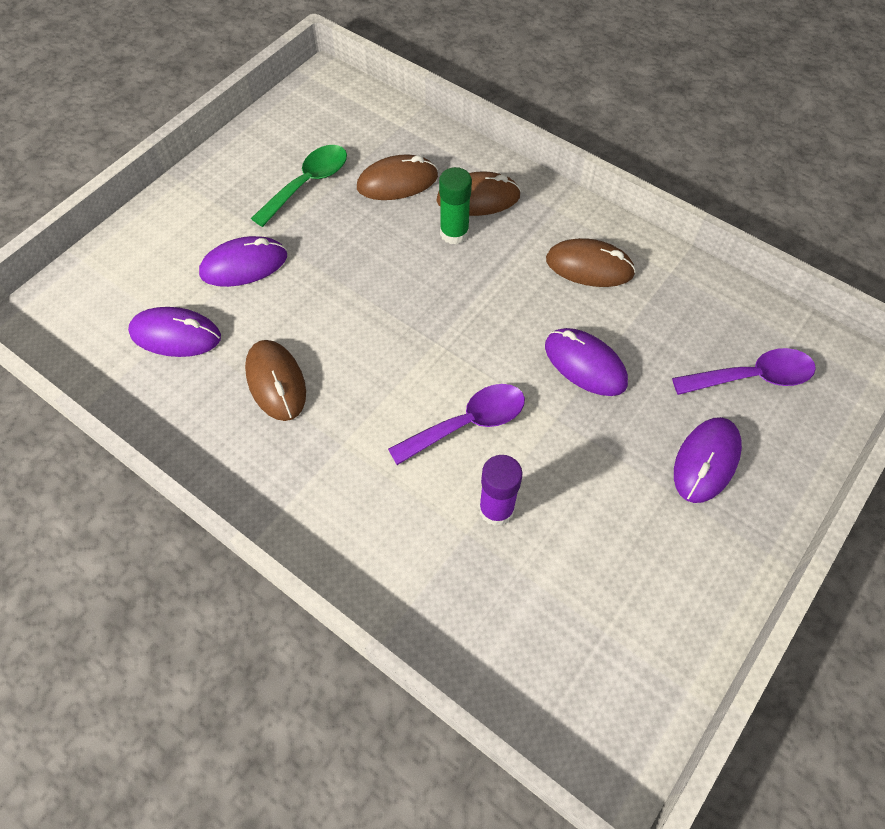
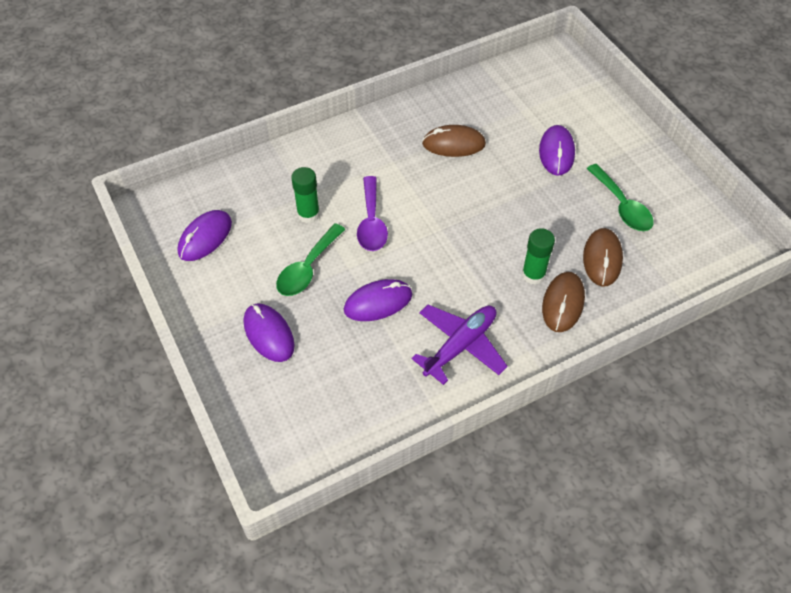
camera: 115 degrees right, 5 degrees down
purple mouse [128,307,221,357] -> purple mouse moved to [177,210,232,261]
purple glue stick [479,455,522,526] -> green glue stick [291,167,320,223]
brown mouse [546,238,636,287] -> purple plane [411,305,508,385]
purple spoon [672,348,816,395] -> none
none -> green spoon [276,223,345,296]

